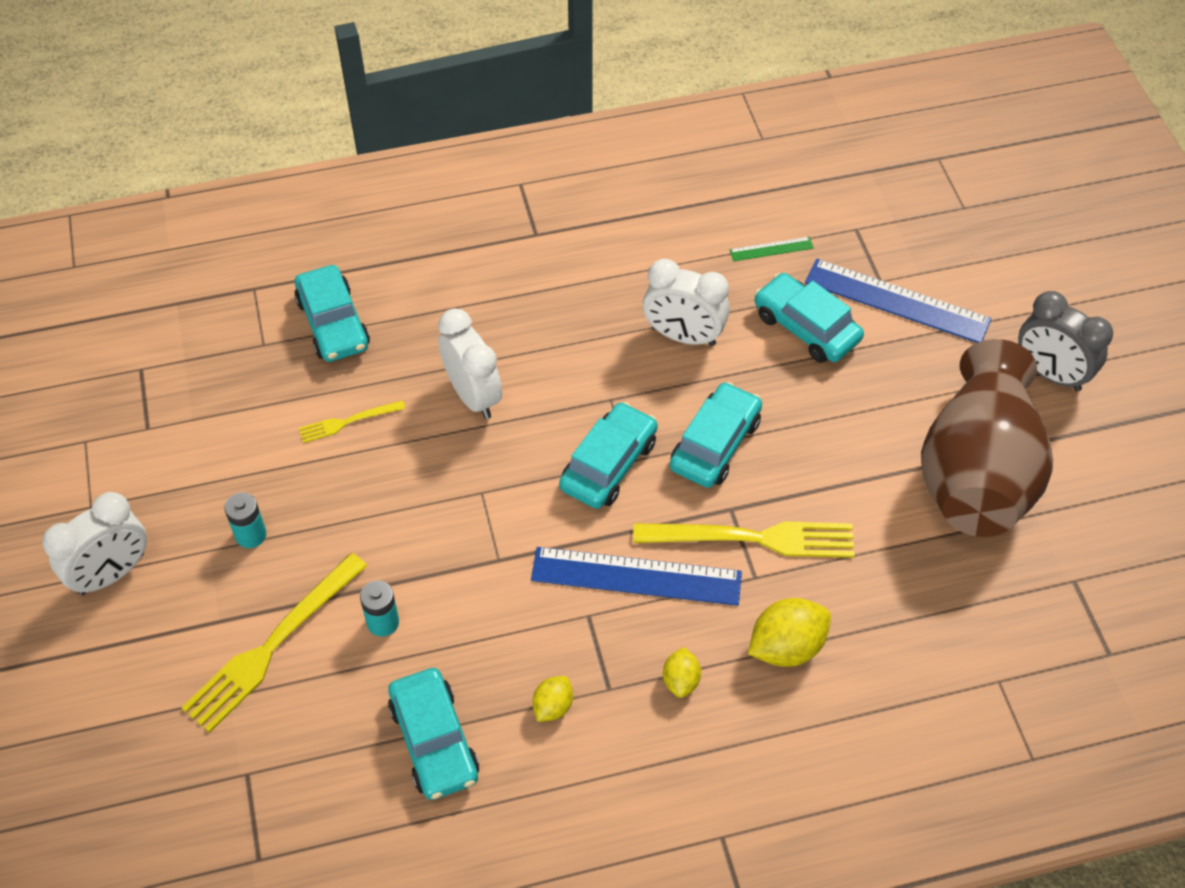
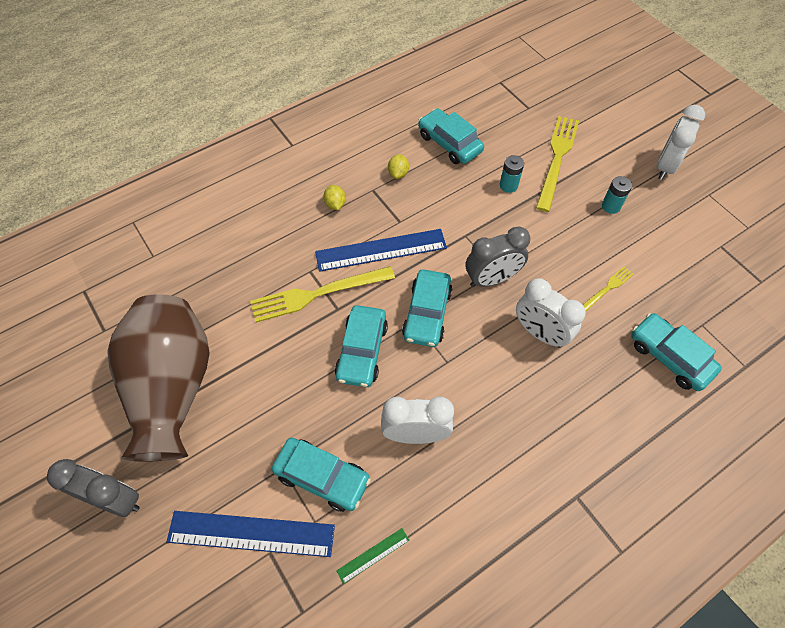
camera: 160 degrees right, 5 degrees up
yellow lemon [748,598,831,667] -> none
none -> grey clock [466,226,530,287]

